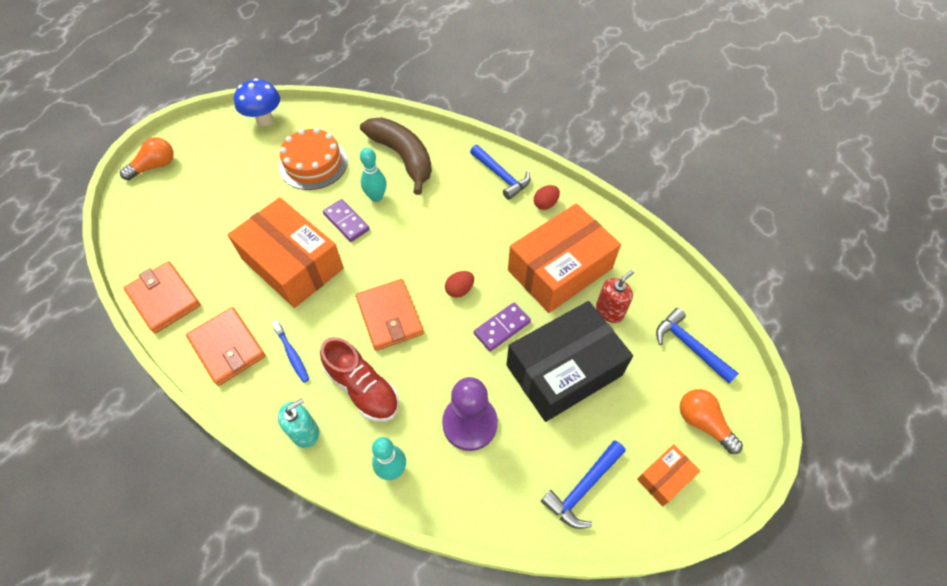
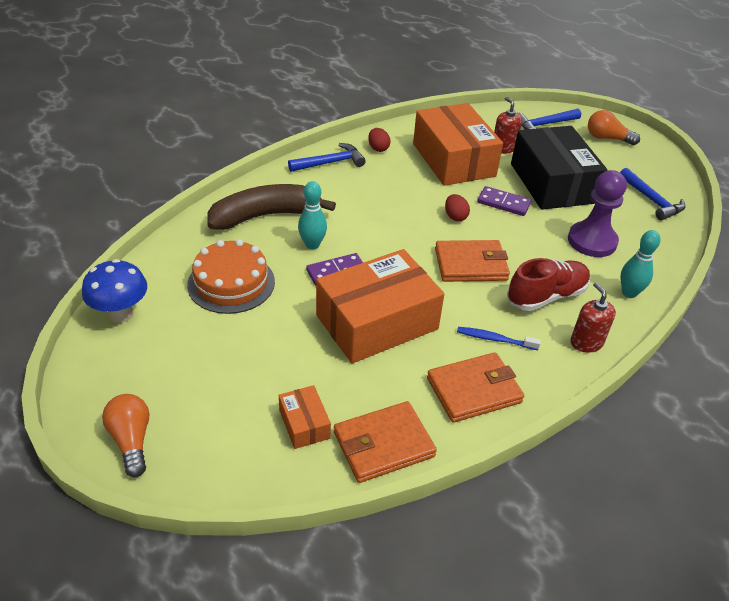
camera: 75 degrees left, 15 degrees down
blue toothbrush [271,320,309,383] -> blue toothbrush turned 150 degrees counterclockwise [457,327,541,350]
turquoise soap dispenser [278,399,319,448] -> red soap dispenser [571,283,616,353]
purple domino [474,302,531,351] -> purple domino turned 45 degrees counterclockwise [477,186,531,216]
orange box [637,444,700,506] -> orange box moved to [279,385,331,449]
orange light bulb [680,389,743,454] -> orange light bulb turned 45 degrees clockwise [588,110,640,145]

